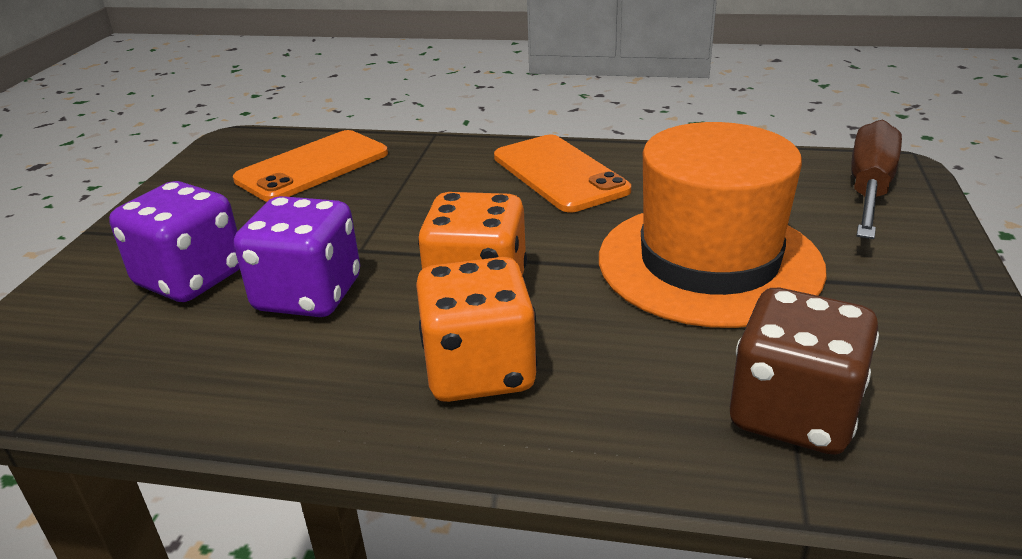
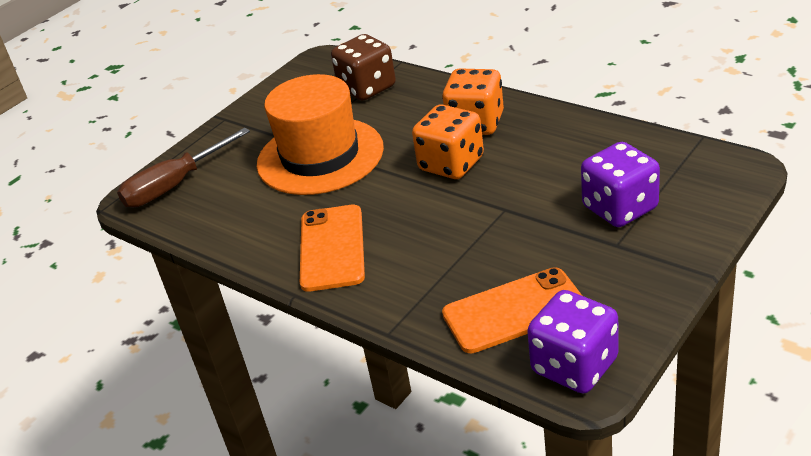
camera: 150 degrees left, 5 degrees up
purple dice [234,196,360,317] -> purple dice moved to [527,290,619,394]

